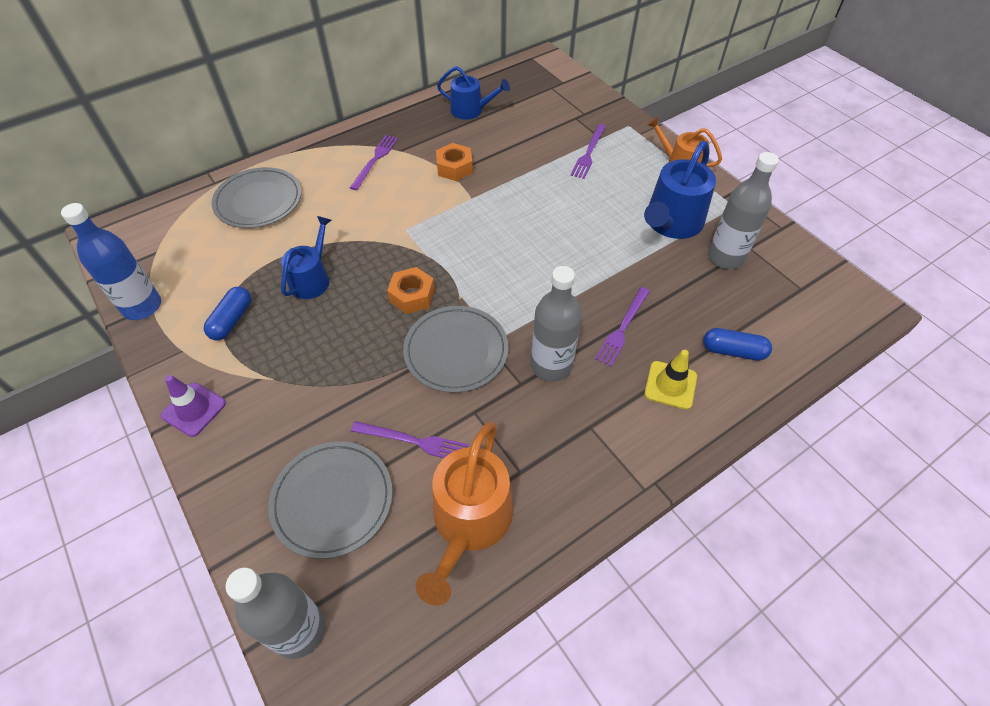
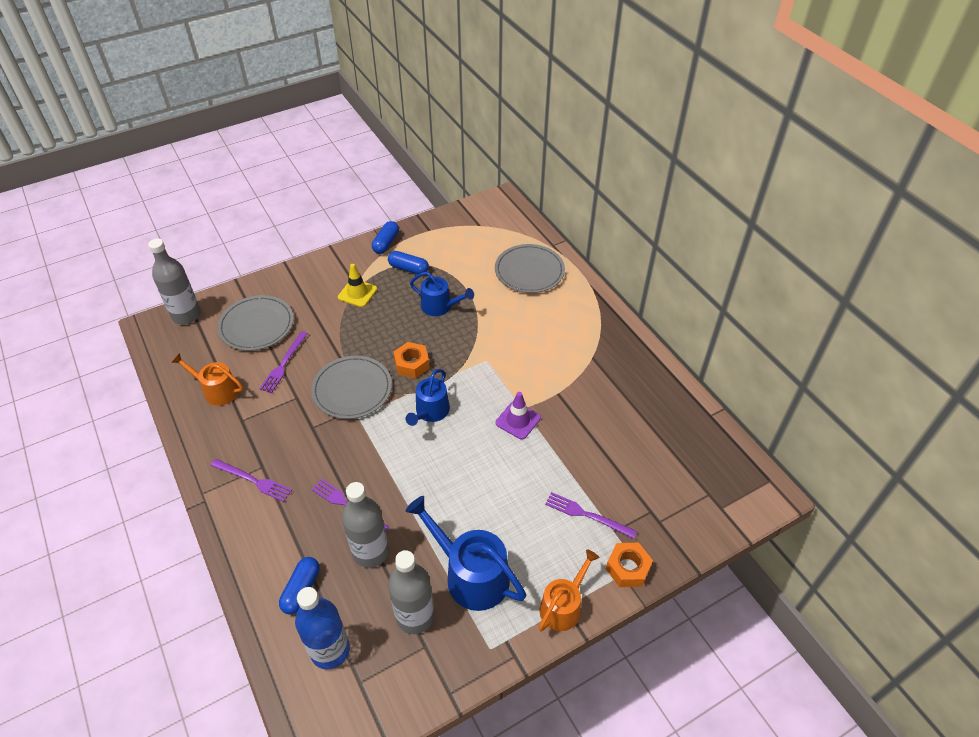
camera: 95 degrees right, 5 degrees down
blue bottle [61,203,161,320] -> blue bottle moved to [295,587,350,670]
purple traffic cone [160,375,226,437] -> purple traffic cone moved to [496,392,541,439]
purple fork [350,135,398,190] -> purple fork moved to [211,459,292,502]
orange watering can [416,422,513,606] -> orange watering can [171,353,243,406], size x0.64
orange nut [436,143,473,181] -> orange nut moved to [606,543,653,587]
blue watering can [437,66,510,120] -> blue watering can moved to [406,369,450,426]
grey bottle [531,266,582,382] -> grey bottle moved to [342,482,389,568]
yellow traffic cone [644,350,697,410] -> yellow traffic cone moved to [338,264,377,307]
none -> blue capsule [372,221,399,254]

